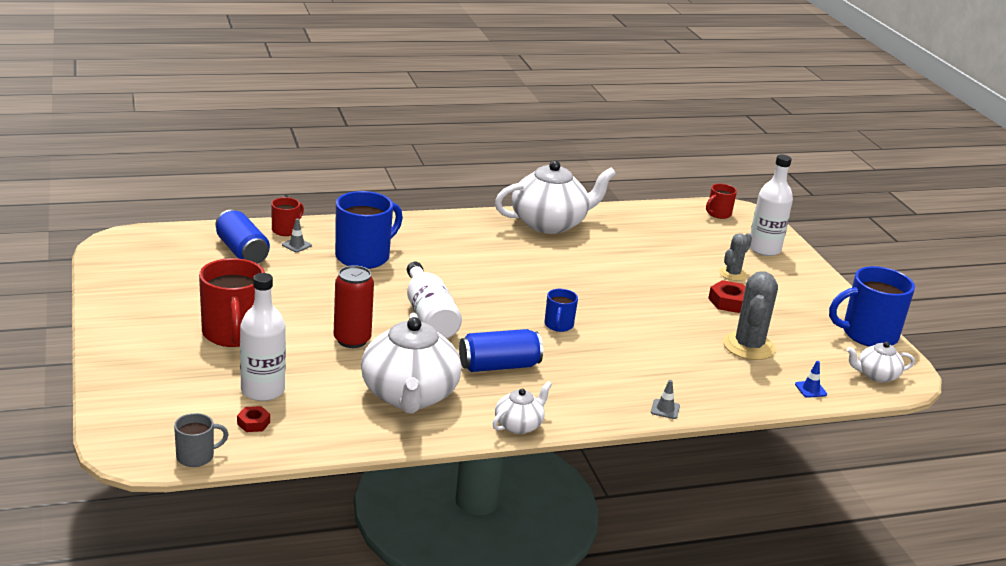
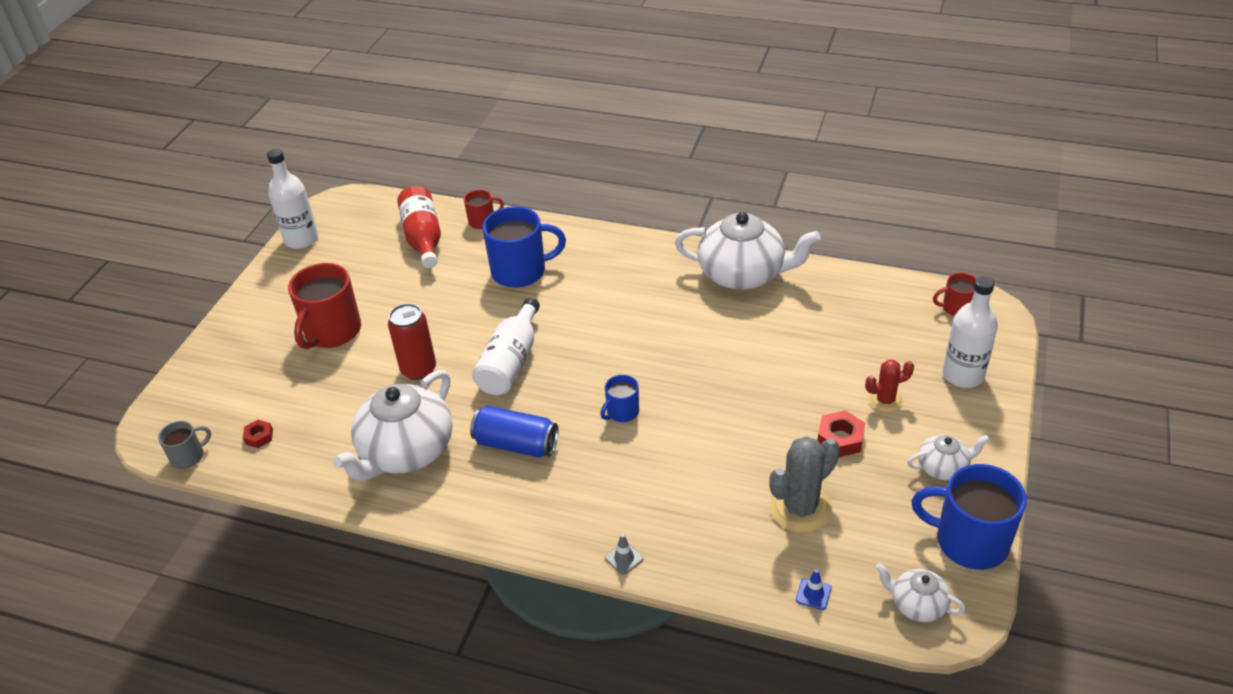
camera: 40 degrees right, 15 degrees up
grey mug [174,413,229,467] -> grey mug turned 45 degrees counterclockwise [158,421,211,469]
blue can [215,210,270,264] -> red bottle [397,186,441,268]
white bottle [240,273,286,401] -> white bottle moved to [267,149,318,249]
grey traffic cone [282,218,312,252] -> none
white teapot [492,381,552,434] -> white teapot moved to [907,435,990,480]
grey cactus [719,233,752,281] -> red cactus [865,360,914,413]

